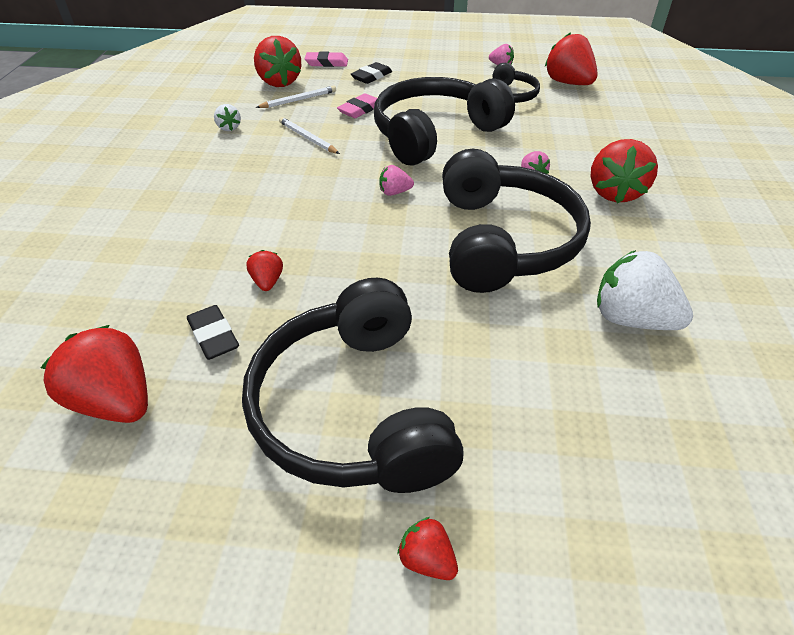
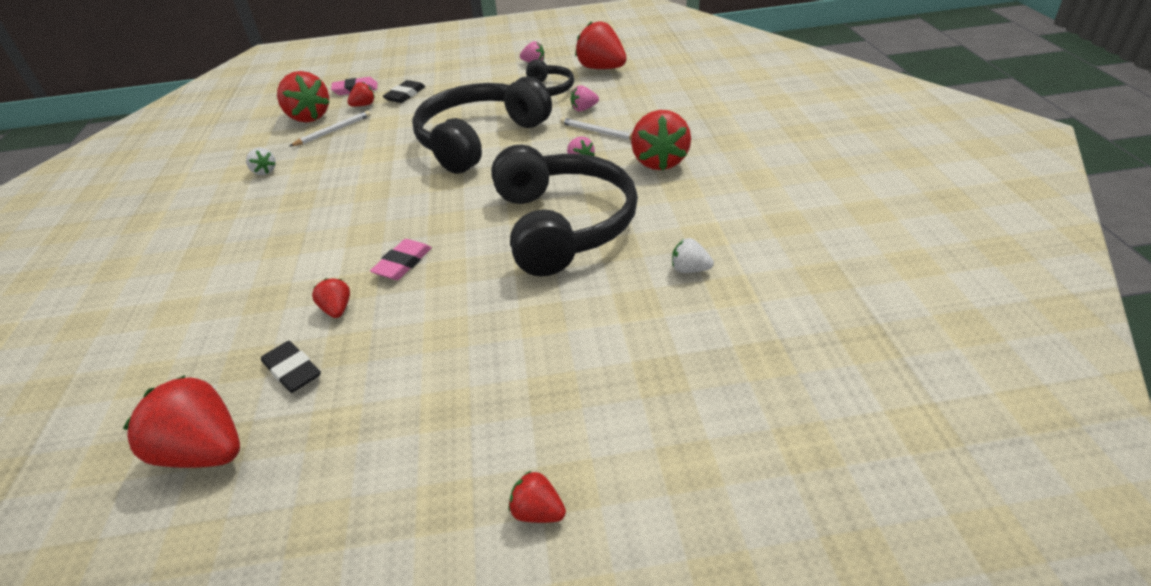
camera: 10 degrees left, 5 degrees down
black headphones [242,278,464,493] -> none
white pencil [279,117,340,154] -> white pencil moved to [560,117,632,140]
pink eraser [337,94,377,118] -> pink eraser moved to [370,239,432,280]
pink strawberry [379,165,414,196] -> pink strawberry moved to [570,85,599,111]
white strawberry [597,250,693,330] -> white strawberry [672,238,714,273], size x0.49
none -> red strawberry [347,82,375,107]

